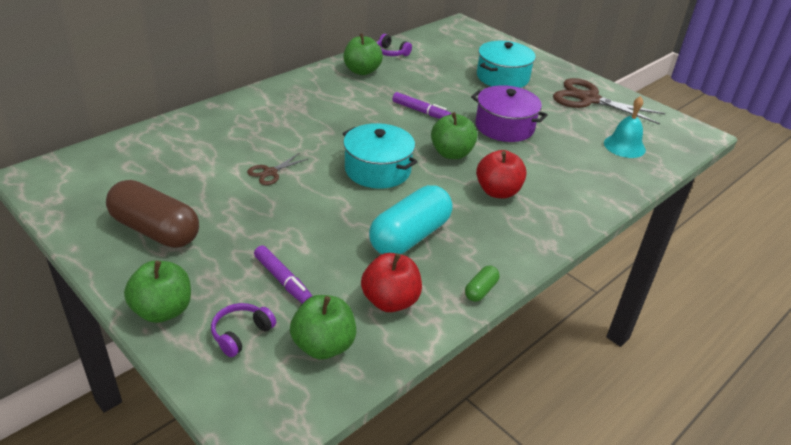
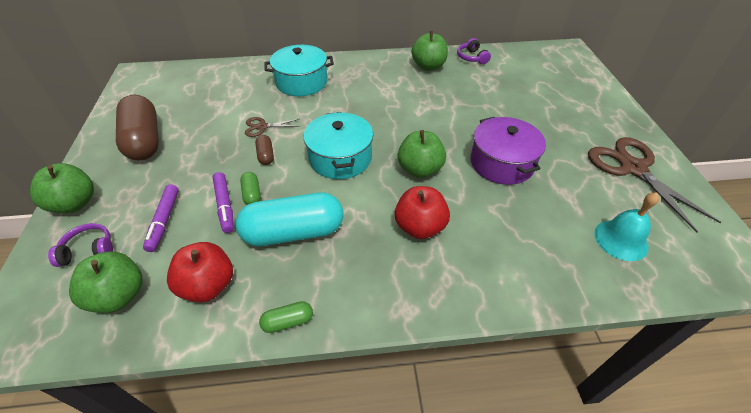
camera: 40 degrees right, 10 degrees up
purple marker [392,92,451,119] -> purple marker moved to [213,172,234,233]
turquoise pot [477,41,536,88] -> turquoise pot moved to [264,45,334,96]
none -> green capsule [240,172,261,205]
none -> brown capsule [255,135,274,165]

